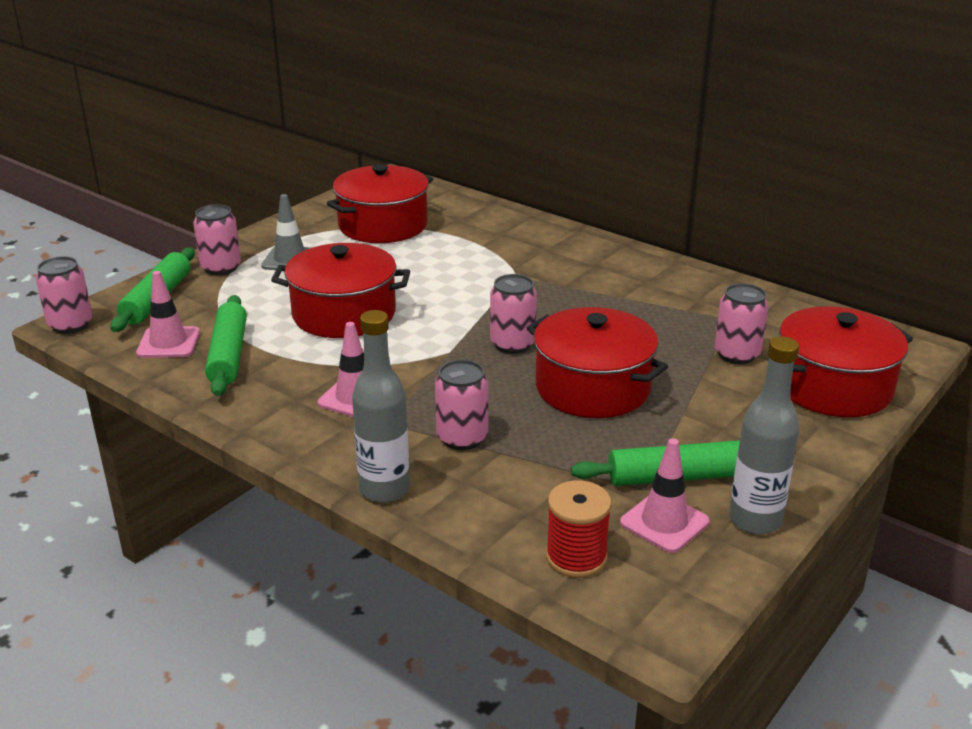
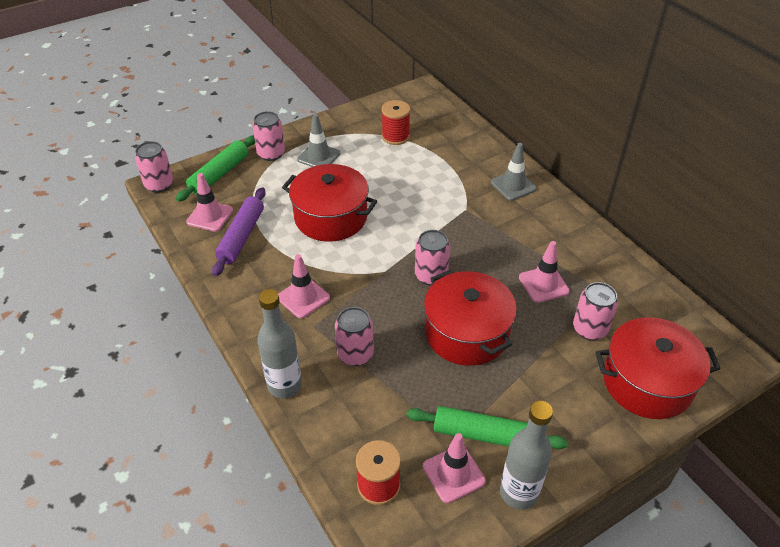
camera: 20 degrees right, 15 degrees up
green rolling pin [205,295,247,396] -> purple rolling pin [212,187,266,276]
red pot [327,164,433,243] -> red spool [381,100,410,145]
none -> grey traffic cone [491,143,537,201]
none -> pink traffic cone [519,241,570,303]

